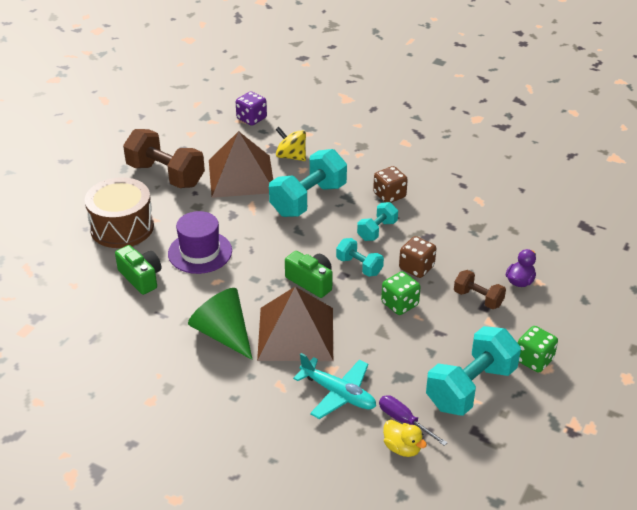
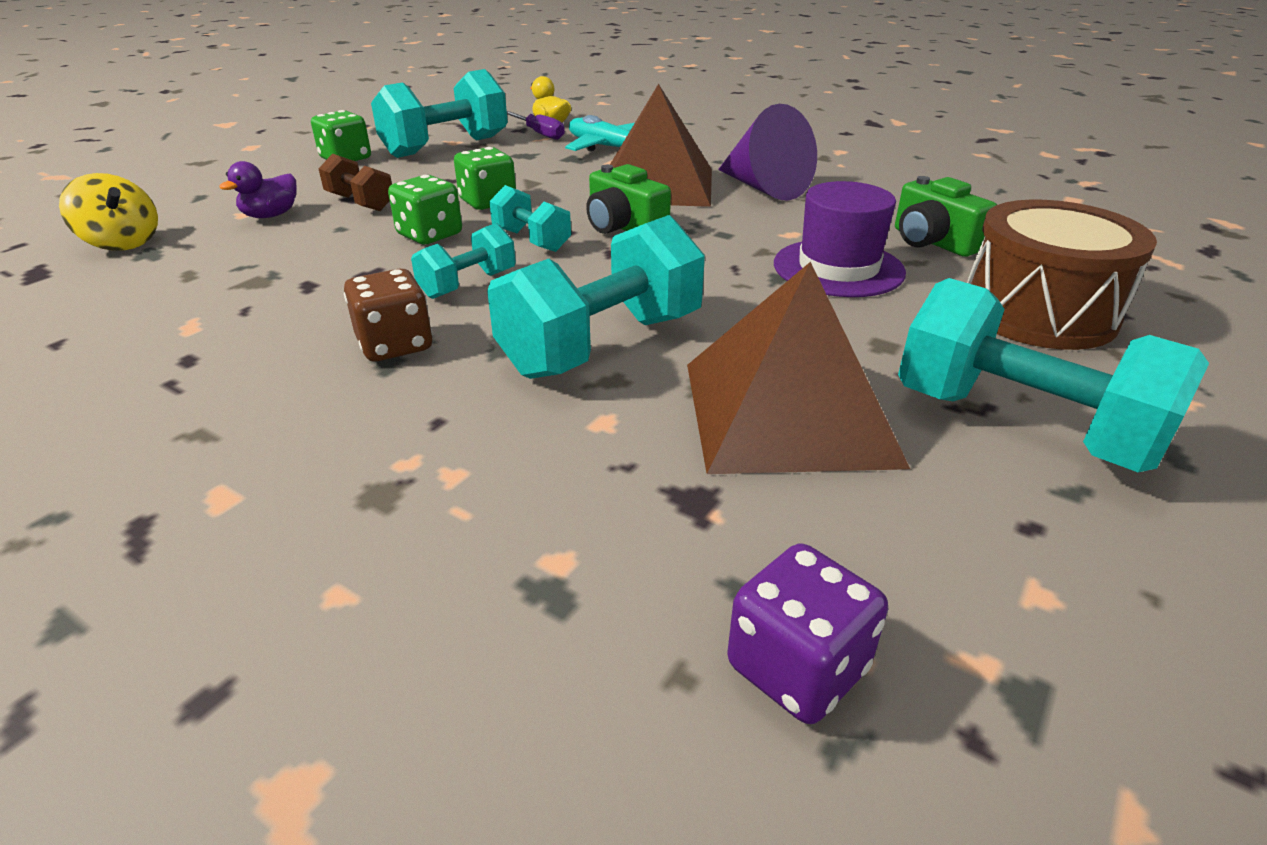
camera: 175 degrees left, 5 degrees down
brown dumbbell [123,129,205,188] -> turquoise dumbbell [898,278,1209,472]
green cone [188,288,253,360] -> purple cone [718,104,817,200]
yellow spinning top [275,127,306,161] -> yellow spinning top moved to [59,173,158,251]
brown dice [399,236,436,278] -> green dice [388,175,462,244]

